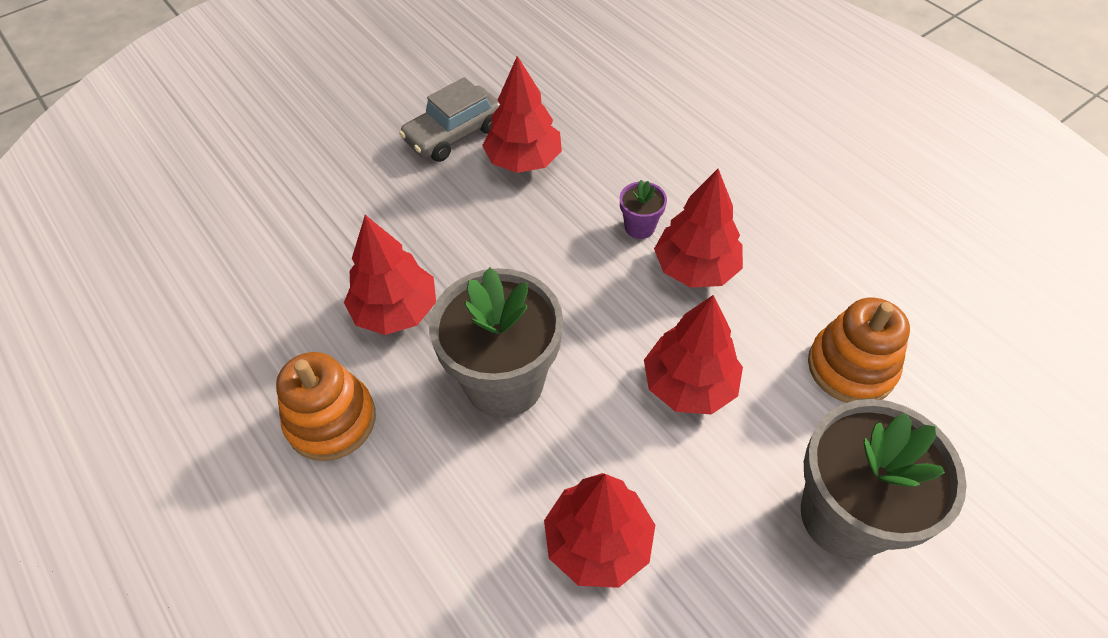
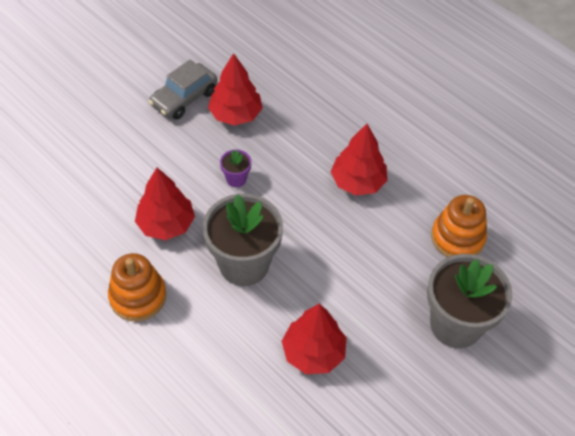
camera: 10 degrees left, 0 degrees up
purple flower pot [620,180,667,239] -> purple flower pot moved to [220,149,252,187]
red tree [644,295,743,414] -> none

